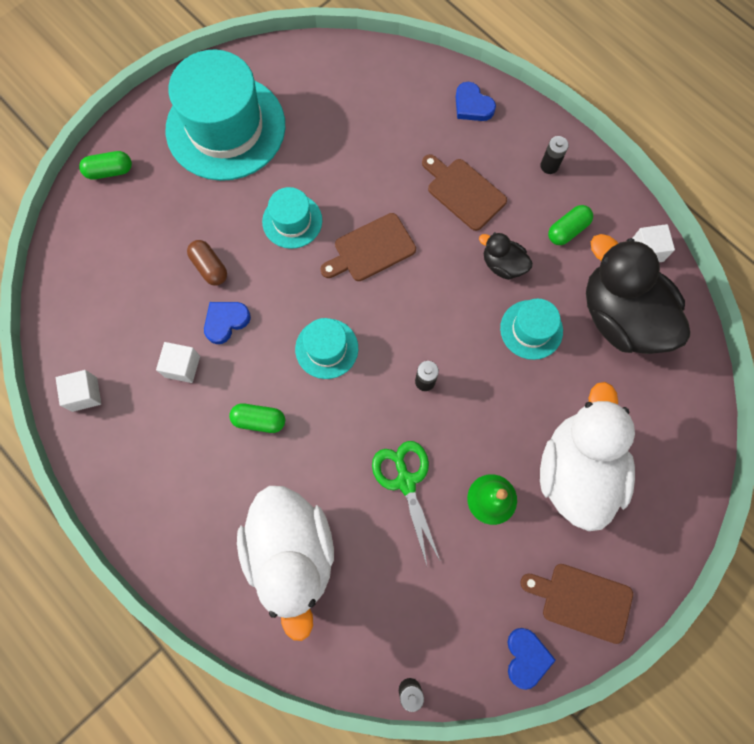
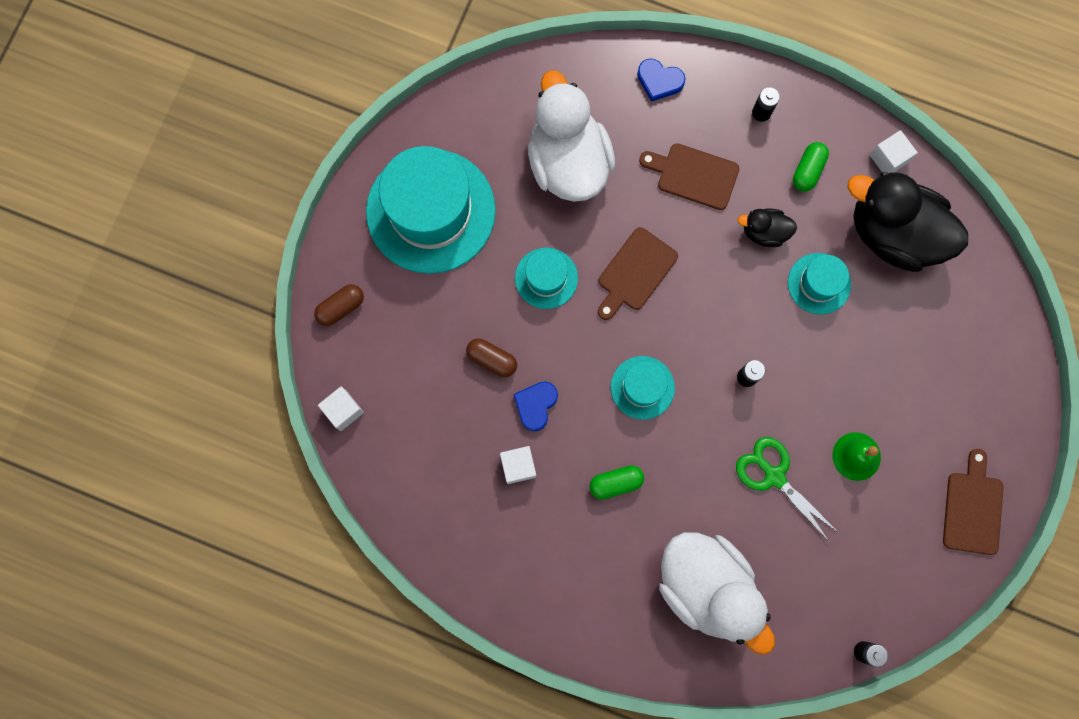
camera: 25 degrees left, 5 degrees up
white cube [56,370,101,412] -> white cube moved to [318,386,364,431]
green capsule [79,151,132,180] -> brown capsule [314,284,364,326]
blue heart [507,628,556,690] -> none
brown cutting board [520,564,633,644] -> brown cutting board turned 105 degrees clockwise [943,449,1003,555]
white duck [540,382,635,531] -> white duck moved to [528,70,615,202]

